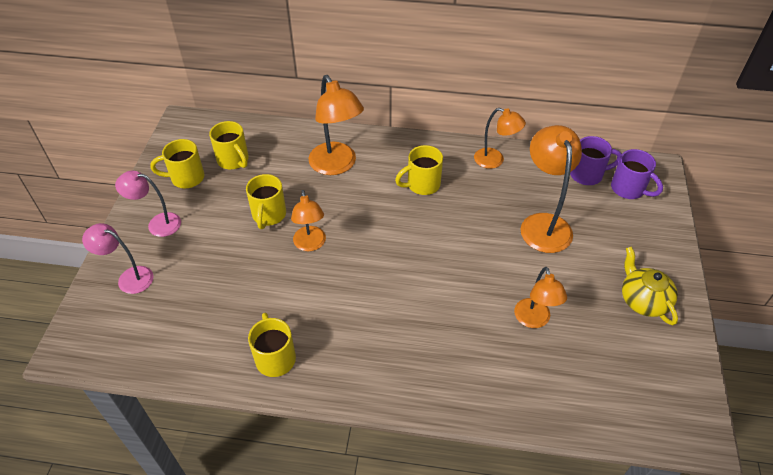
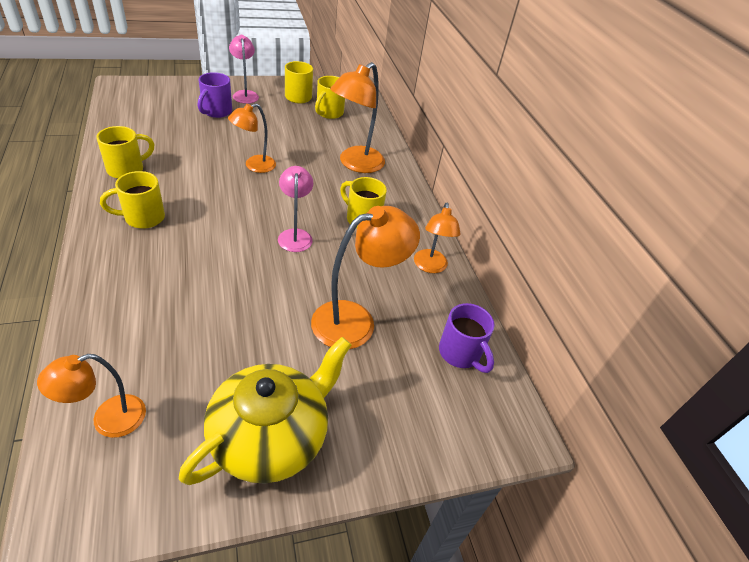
camera: 60 degrees right, 5 degrees down
pink lamp [82,223,154,294] -> pink lamp moved to [278,166,313,252]
yellow mug [246,174,286,229] -> yellow mug moved to [100,171,165,229]
orange lamp [514,267,567,328] -> orange lamp moved to [37,354,146,438]
purple mug [611,149,663,199] -> purple mug moved to [198,72,232,118]
yellow teapot [622,247,678,325] -> yellow teapot [179,337,351,485], size x1.64

